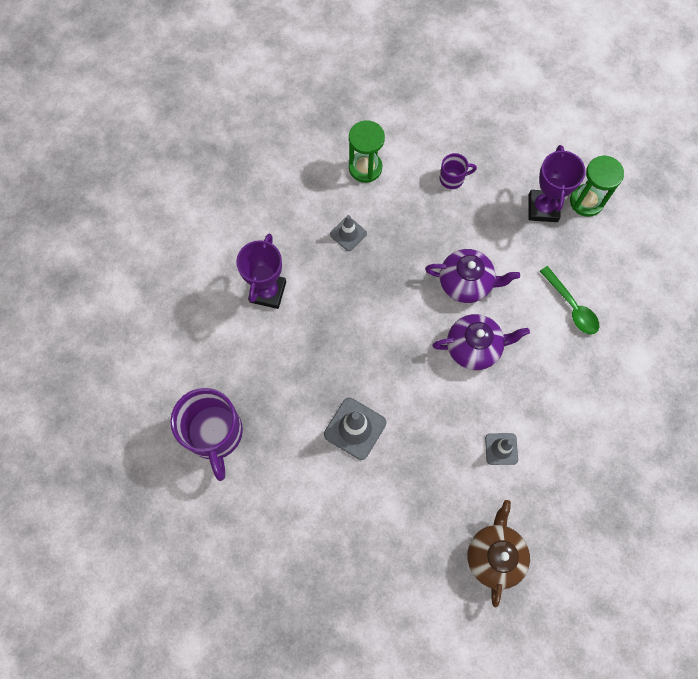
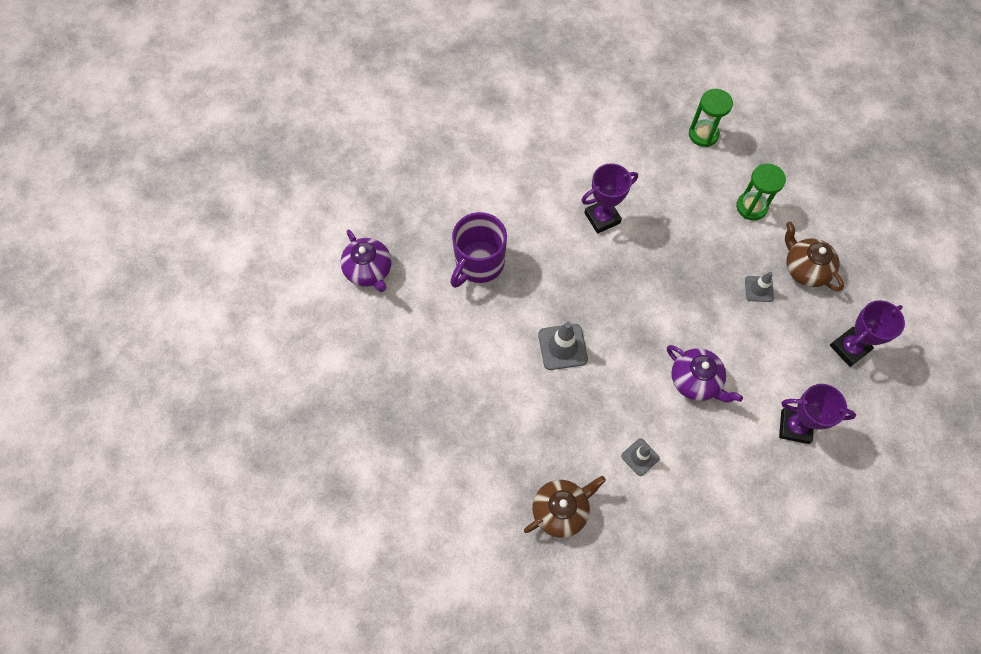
camera: 50 degrees right, 5 degrees down
grey traffic cone [330,215,367,251] -> grey traffic cone moved to [745,272,774,302]
purple teapot [425,249,520,303] -> purple teapot moved to [340,230,392,292]
purple mug [439,153,477,189] -> brown teapot [785,222,844,291]
green spoon [540,266,599,334] -> purple trophy [779,384,856,444]
green hourglass [570,155,624,217] -> green hourglass moved to [689,89,733,147]

